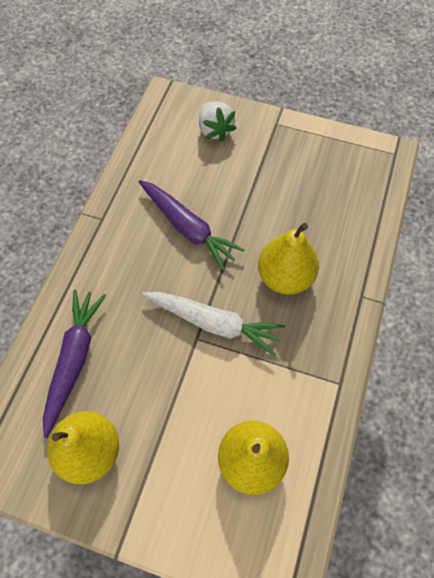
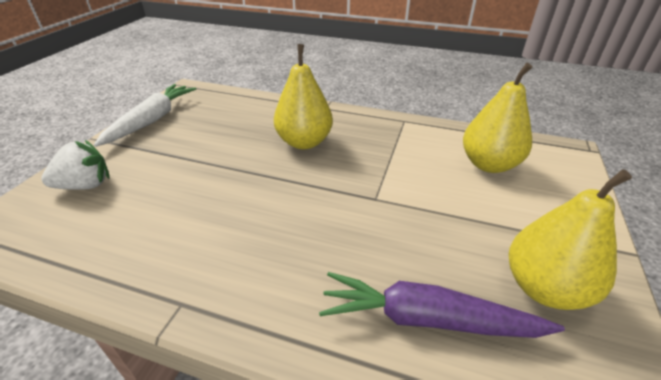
camera: 90 degrees left, 25 degrees down
purple carrot [138,180,245,271] -> none
white carrot [142,292,285,356] -> white carrot moved to [94,84,196,147]

